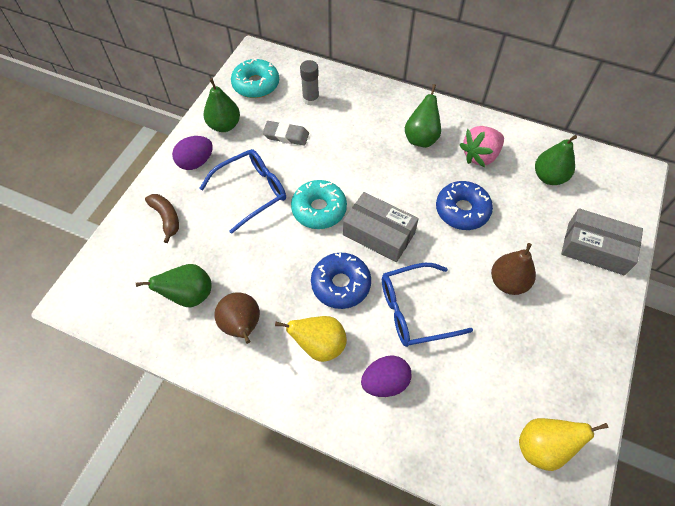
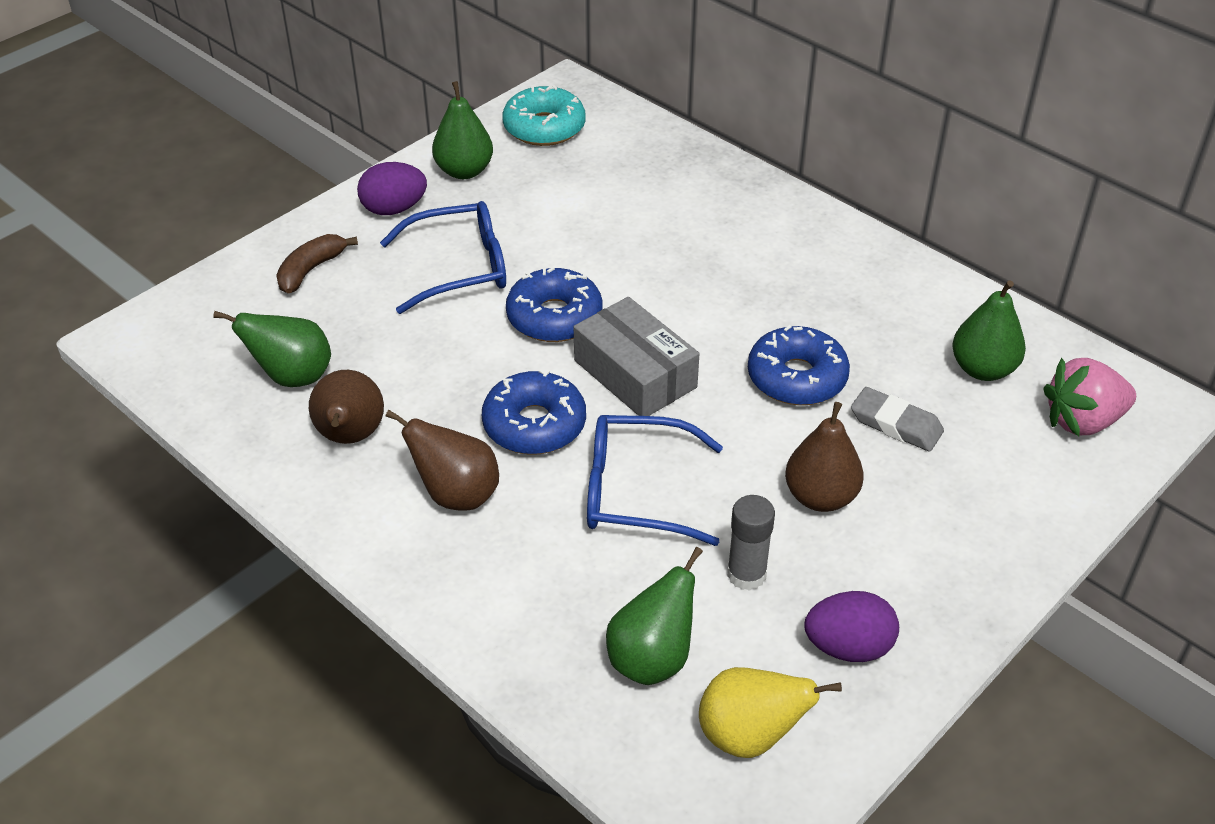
camera: 20 degrees right, 15 degrees down
brown banana [145,194,179,243] -> brown banana turned 135 degrees counterclockwise [276,234,358,293]
grey eraser [263,121,309,145] -> grey eraser moved to [851,387,944,452]
yellow pear [275,316,347,362] -> brown pear [386,410,499,511]
turquoise donut [291,180,347,229] -> blue donut [506,267,603,342]
grey glue stick [300,60,319,105] -> grey glue stick moved to [727,495,775,591]
purple egg [361,355,412,397] -> purple egg moved to [805,591,899,662]
green pear [405,84,441,148] -> green pear moved to [606,547,703,685]
pink strawberry [460,126,504,167] -> pink strawberry moved to [1043,358,1136,436]
grey box [561,208,643,275] -> none

